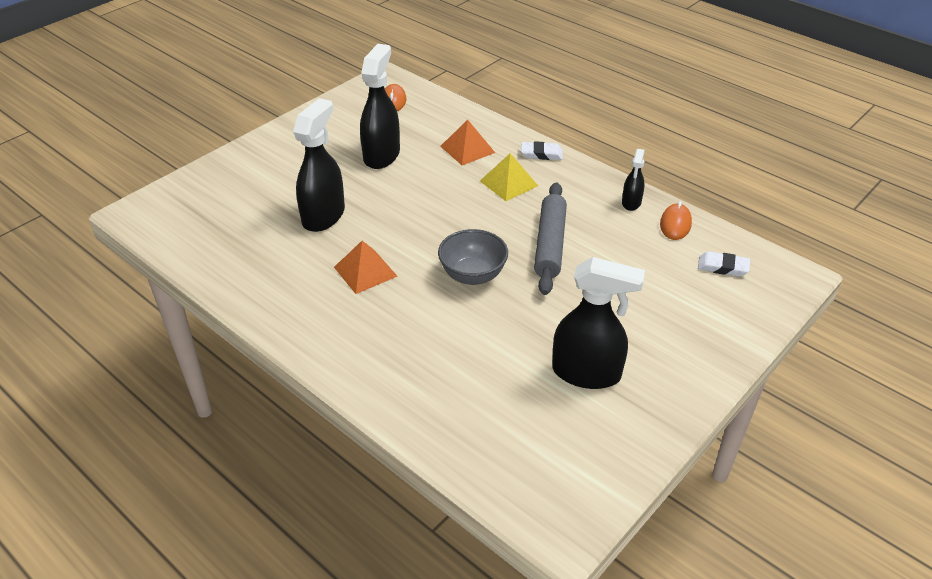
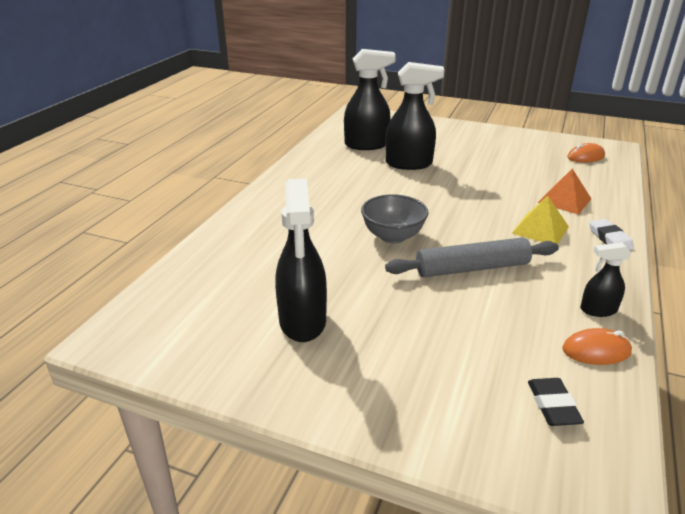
camera: 70 degrees right, 10 degrees down
orange pyramid [334,241,398,294] -> none
black spray bottle [360,44,400,169] -> black spray bottle moved to [344,49,396,150]
white eraser [698,251,750,277] -> black eraser [528,378,584,426]

